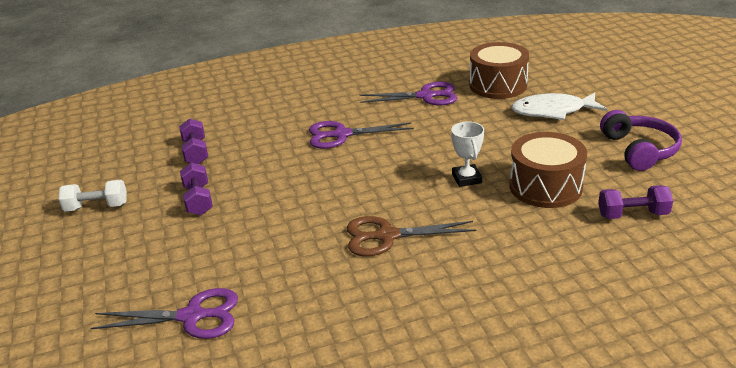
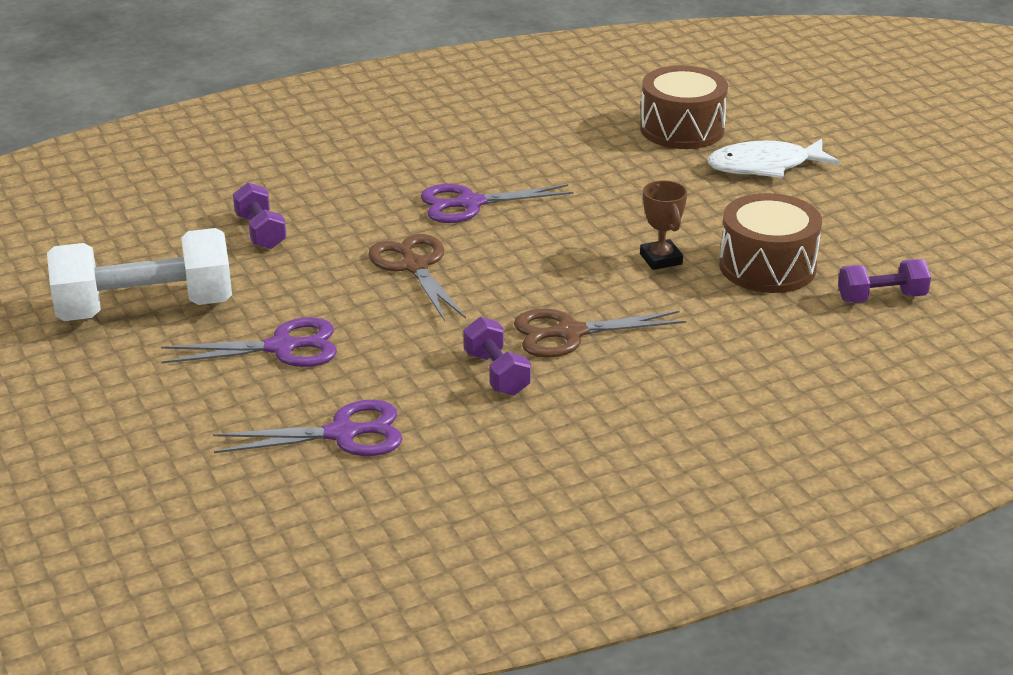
camera: 10 degrees left, 0 degrees up
white dumbbell [58,180,127,212] -> white dumbbell [47,228,232,321], size x2.02
purple dumbbell [180,162,213,215] -> purple dumbbell moved to [463,317,531,396]
purple scissors [359,82,457,105] -> purple scissors moved to [161,317,337,367]
white trophy [451,122,484,187] -> brown trophy [640,180,687,270]
purple headphones [600,110,682,171] -> none
none -> brown scissors [368,234,466,321]

